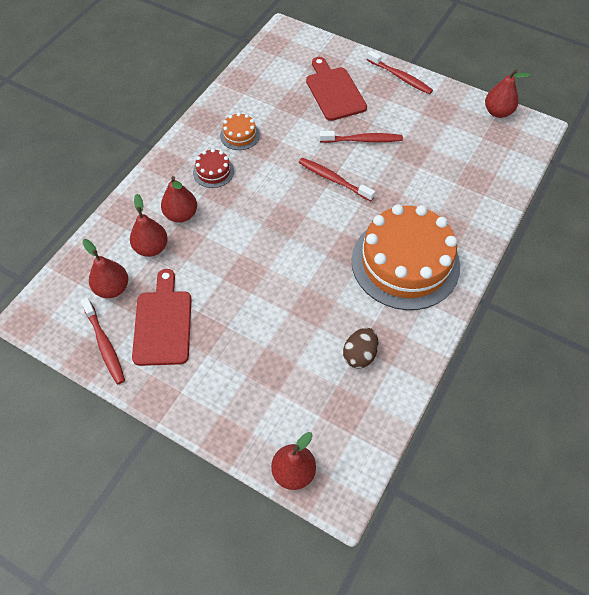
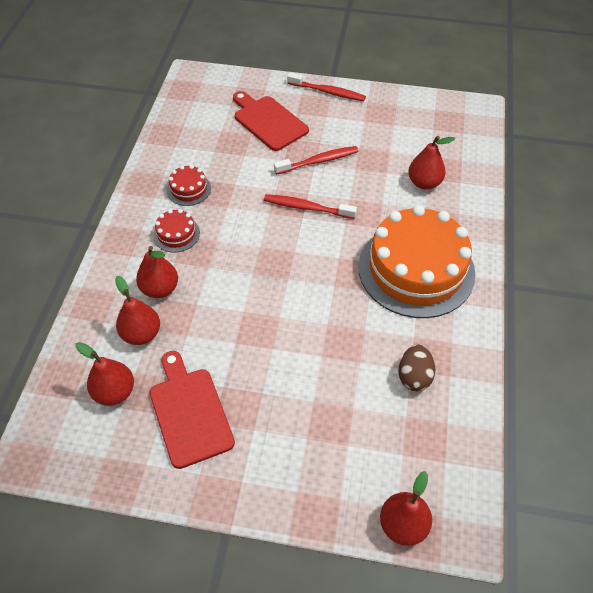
camera: 20 degrees left, 5 degrees down
red toothbrush [81,297,125,384] -> none
orange cake [220,113,260,150] -> red cake [167,165,211,206]
red pear [485,69,531,118] -> red pear moved to [408,136,455,190]

